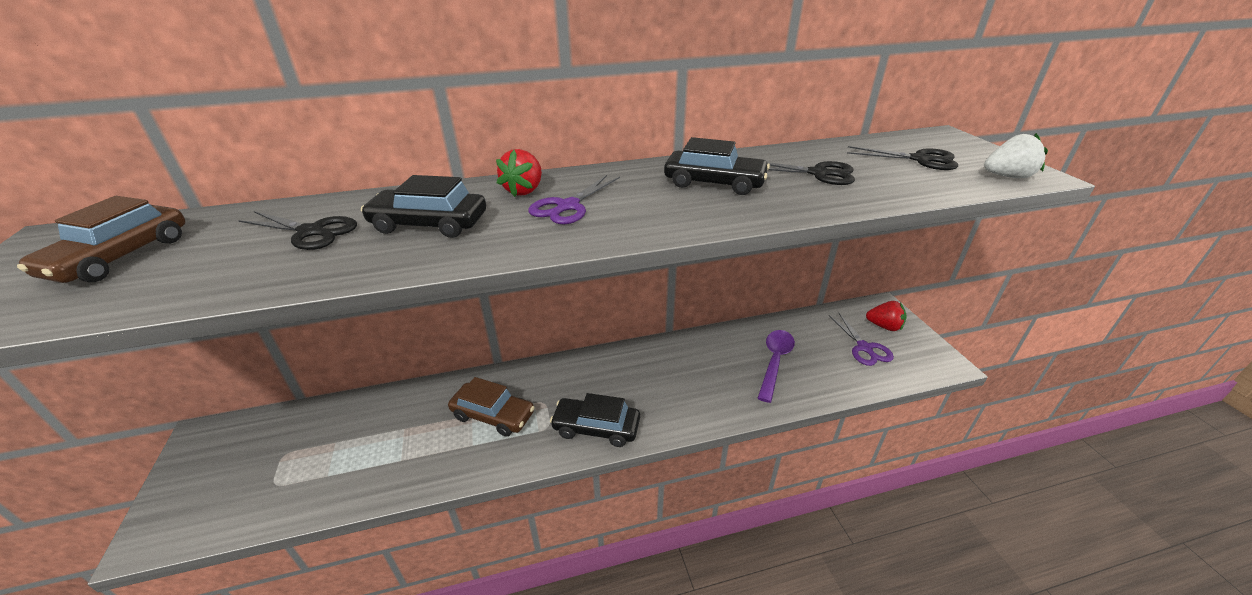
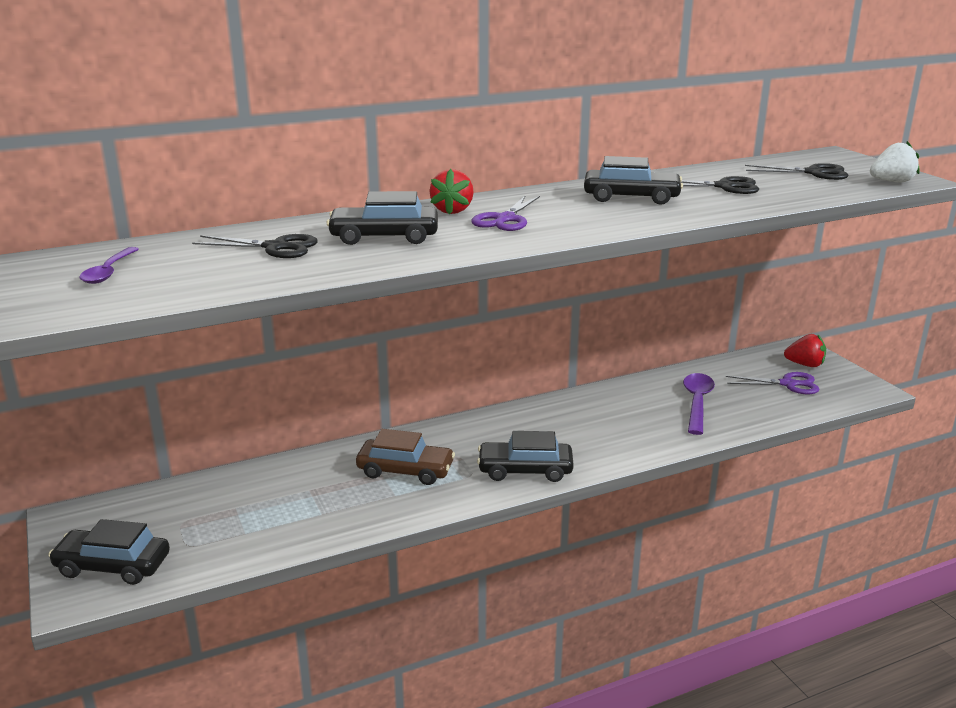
camera: 10 degrees left, 10 degrees down
brown car [17,196,185,283] -> purple spoon [79,247,139,284]
purple scissors [829,313,894,366] -> purple scissors turned 60 degrees counterclockwise [726,372,820,394]
none -> black car [48,519,170,585]

